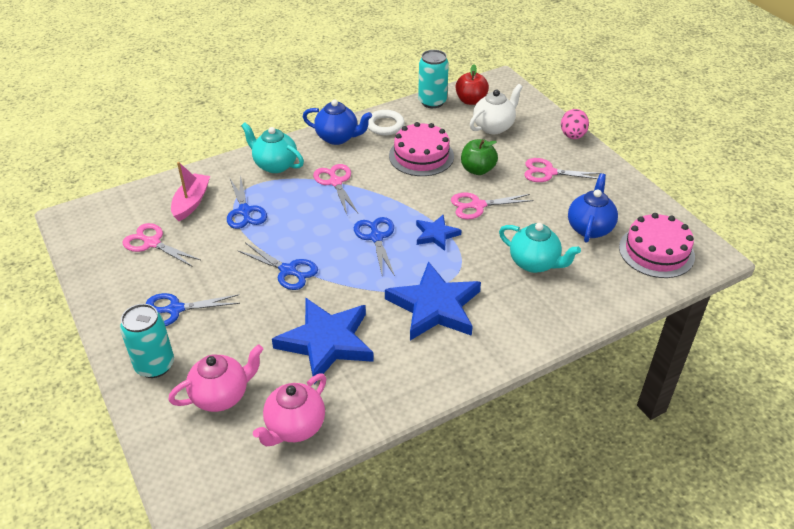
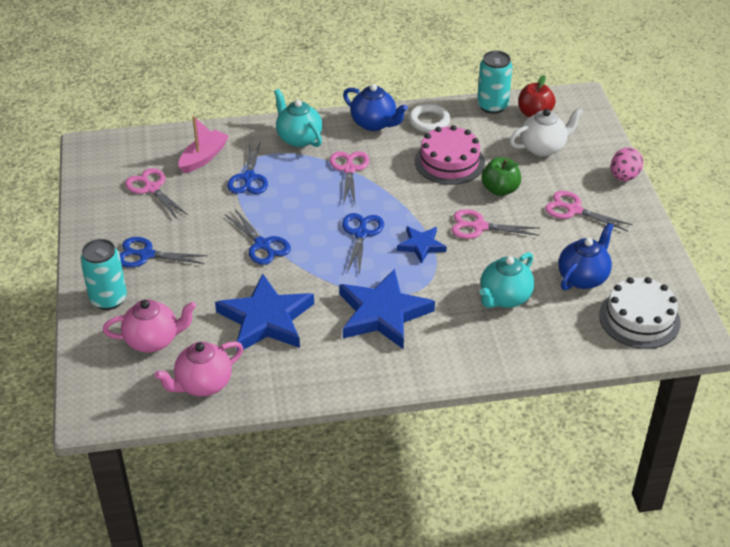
camera: 20 degrees right, 0 degrees up
turquoise teapot [499,223,581,273] -> turquoise teapot turned 75 degrees clockwise [480,252,534,308]
pink cake [619,213,695,278] -> white cake [599,277,681,349]

